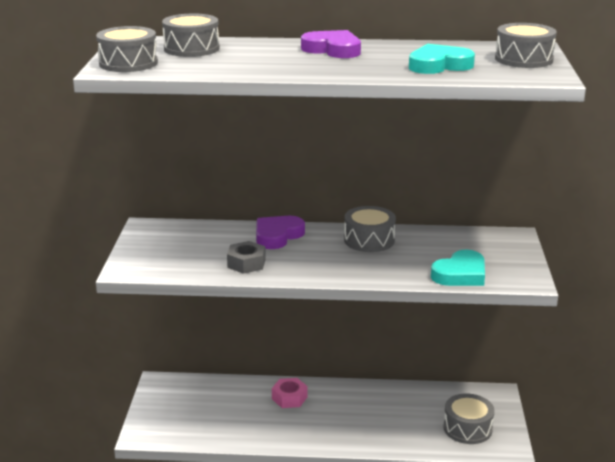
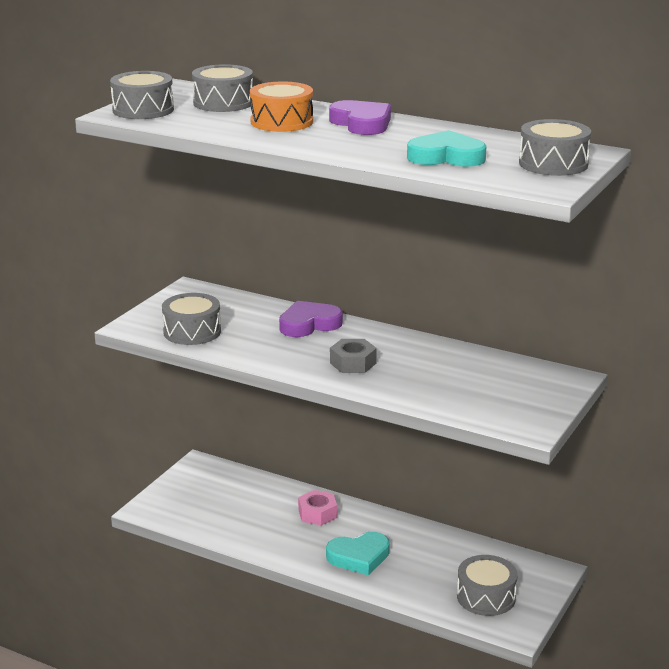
camera: 25 degrees right, 0 degrees up
grey nut [227,241,266,274] -> grey nut moved to [330,339,377,373]
grey drum [344,206,396,252] -> grey drum moved to [162,293,221,345]
turquoise heart [431,250,485,286] -> turquoise heart moved to [326,532,390,575]
none -> orange drum [250,82,313,132]

